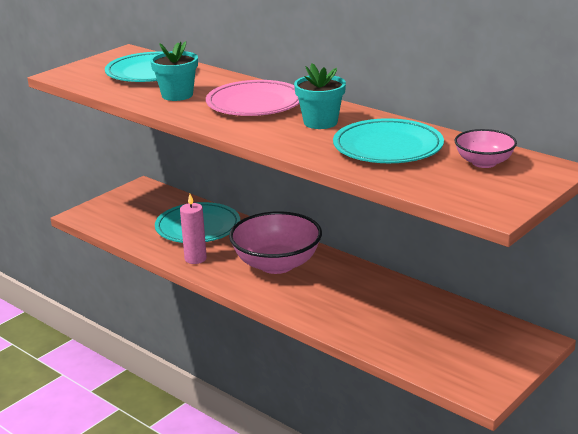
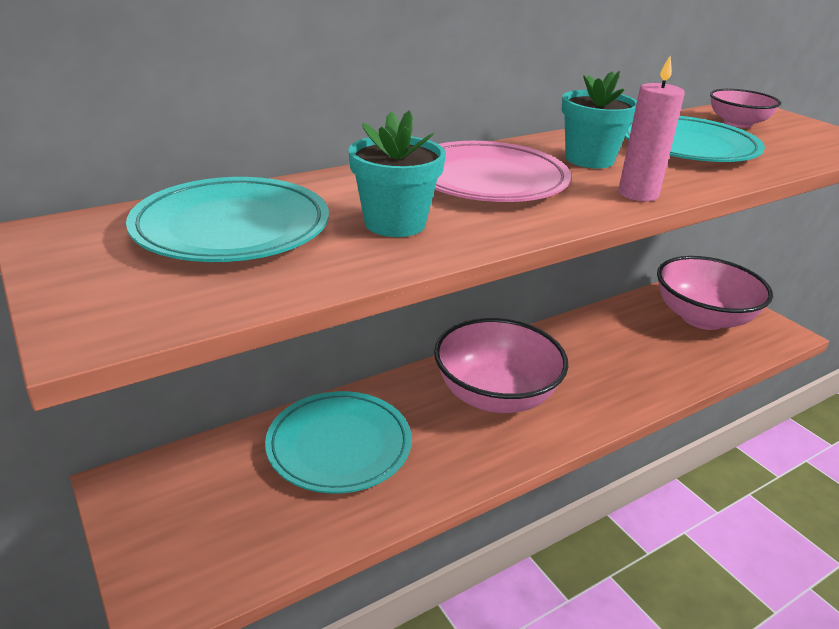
camera: 75 degrees left, 5 degrees up
pink candle [180,194,207,264] -> pink candle moved to [618,56,685,201]
none -> pink bowl [657,256,773,330]

